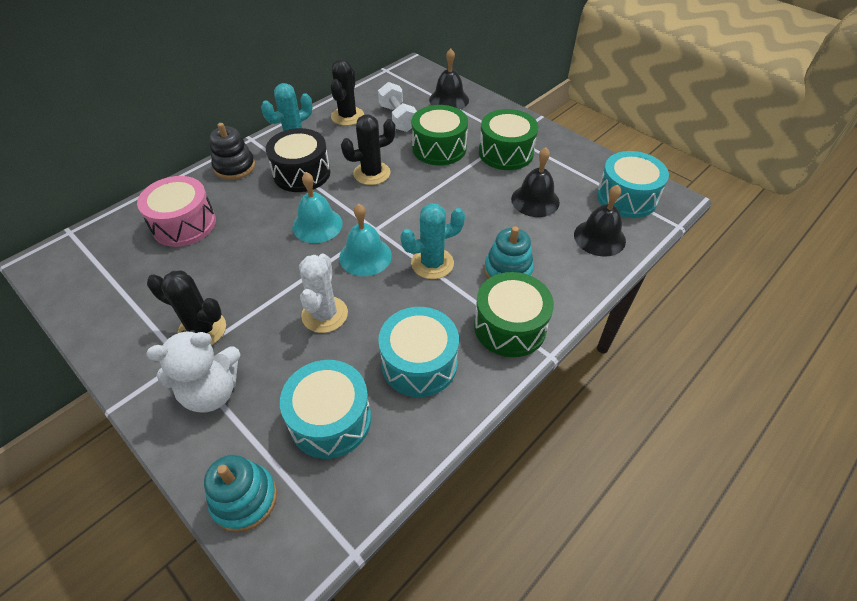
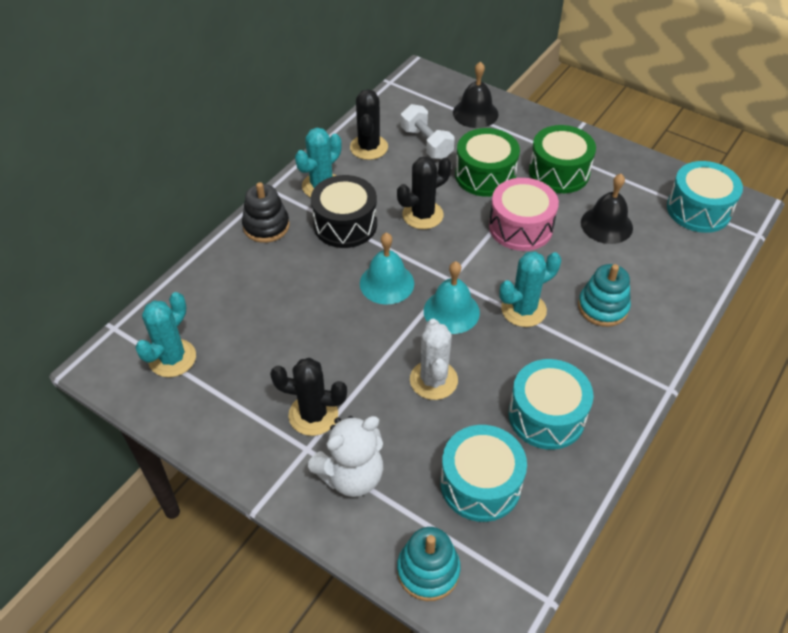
camera: 10 degrees left, 0 degrees up
pink drum [137,176,216,247] -> pink drum moved to [489,178,559,251]
green drum [474,272,554,357] -> none
black bell [574,185,626,257] -> none
none -> turquoise cactus [135,292,196,377]

